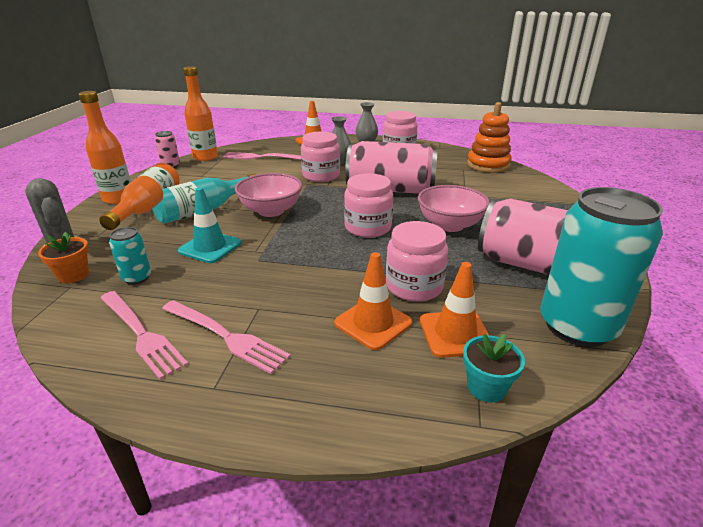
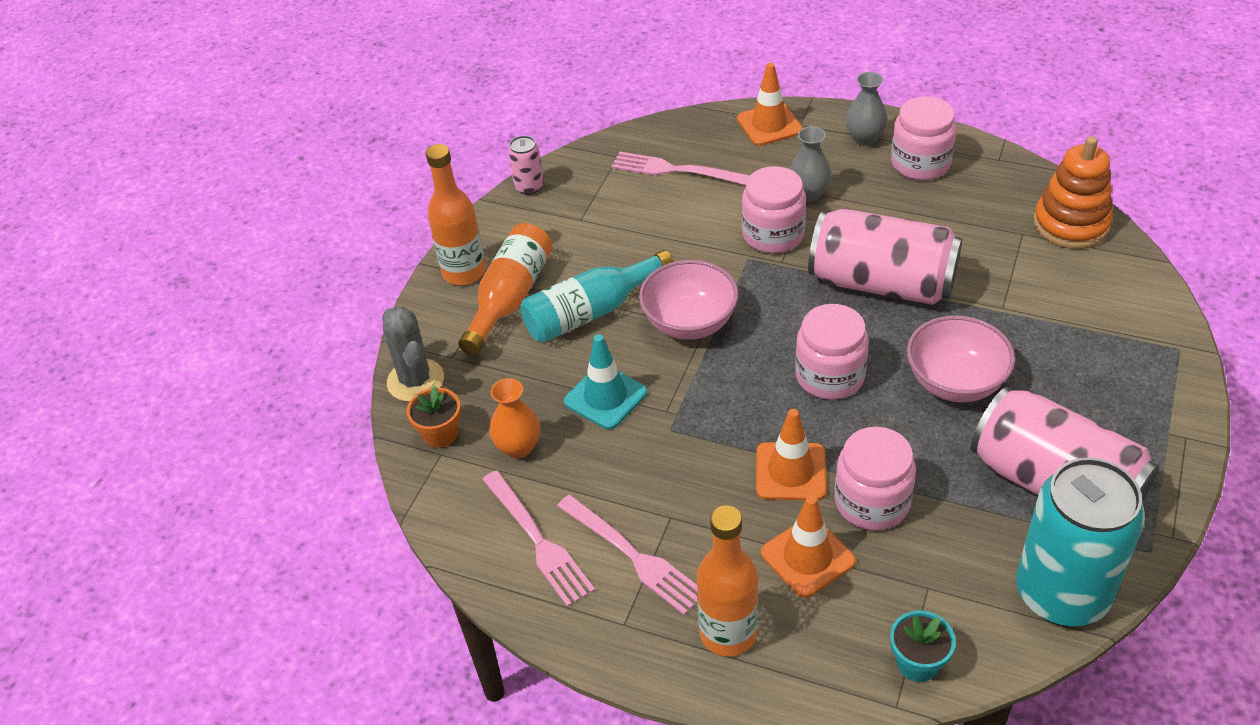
camera: 15 degrees right, 15 degrees up
turquoise can [109,227,151,285] -> orange vase [489,378,540,458]
orange bottle [183,66,218,161] -> orange bottle moved to [697,506,758,656]
orange traffic cone [420,262,489,358] -> orange traffic cone moved to [756,409,827,500]

